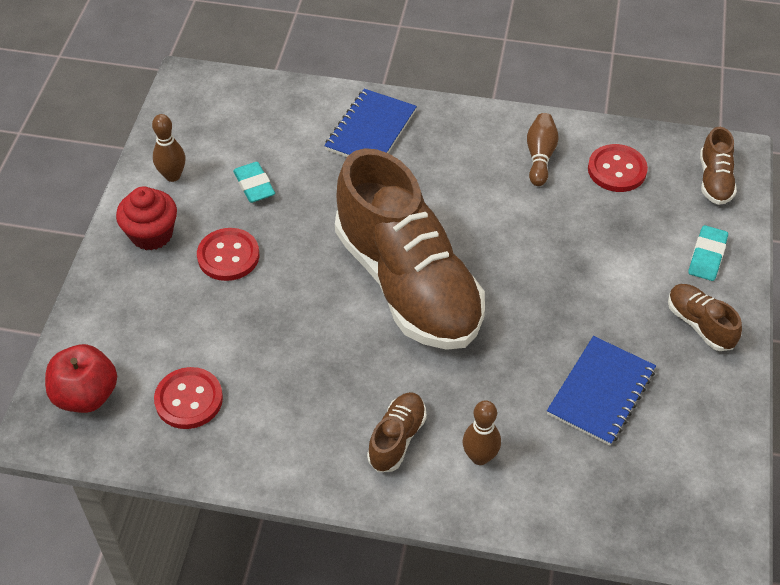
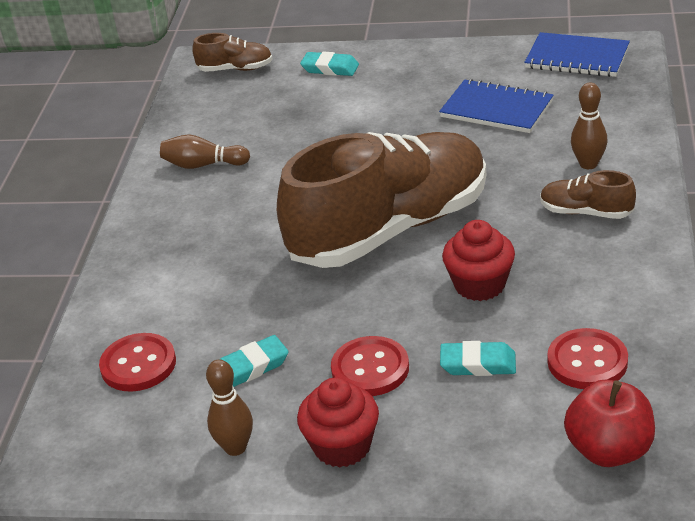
camera: 90 degrees left, 15 degrees down
blue notebook [324,89,417,157] -> blue notebook moved to [524,32,630,77]
red button [588,144,648,192] -> red button moved to [99,333,176,392]
brown shoe [668,284,742,351] -> none
none -> turquoise eraser [440,341,516,376]
none -> red cupcake [442,220,515,301]

